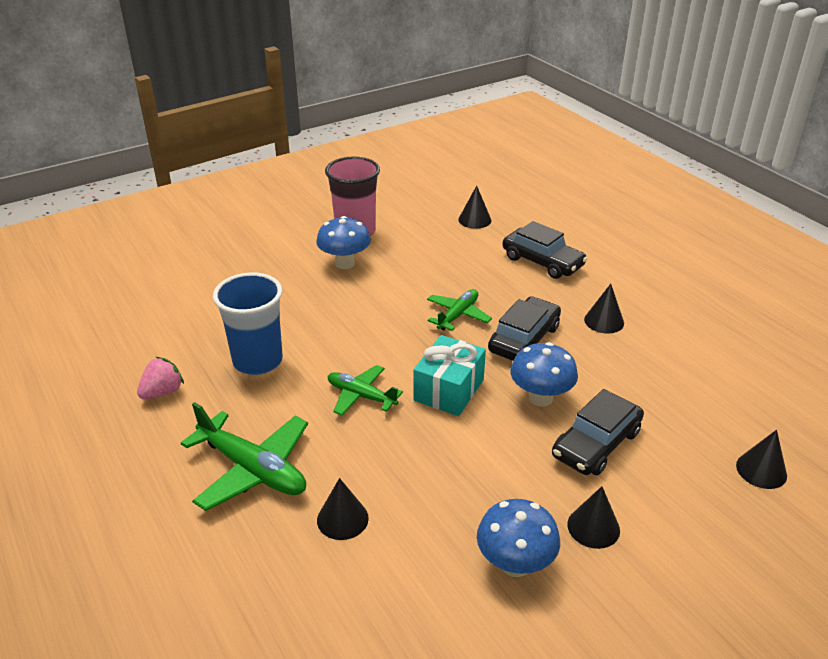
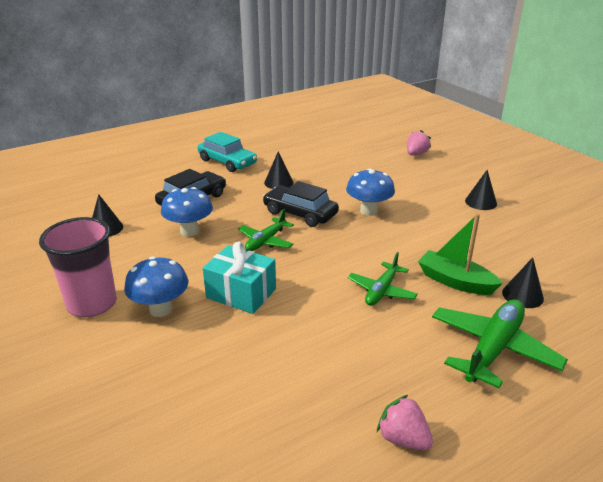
camera: 90 degrees left, 5 degrees down
blue cup [213,272,283,375] -> none
turquoise gift [413,335,486,416] -> turquoise gift moved to [203,242,276,314]
green plane [427,289,492,331] -> green plane turned 90 degrees counterclockwise [238,209,294,251]
blue mushroom [477,499,560,577] -> blue mushroom moved to [161,187,213,237]
black car [552,389,644,475] -> none
black cone [736,430,787,489] -> pink strawberry [407,130,431,155]
none -> turquoise car [198,132,257,172]
none -> green boat [418,214,503,295]

